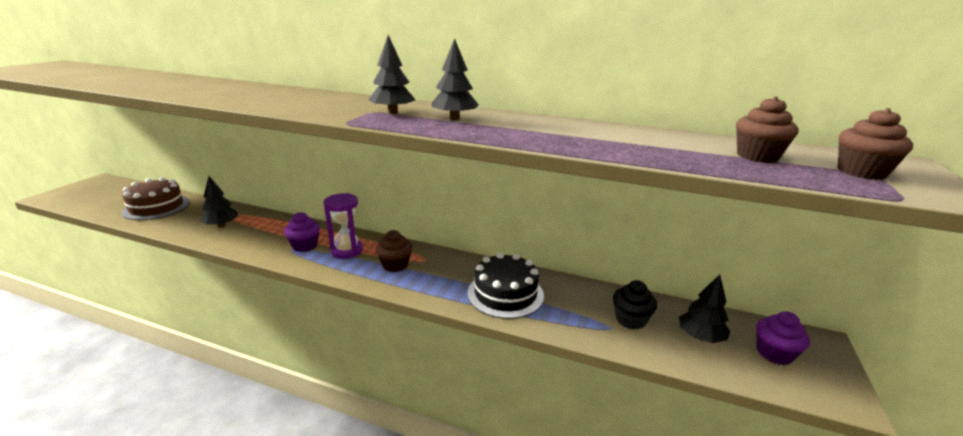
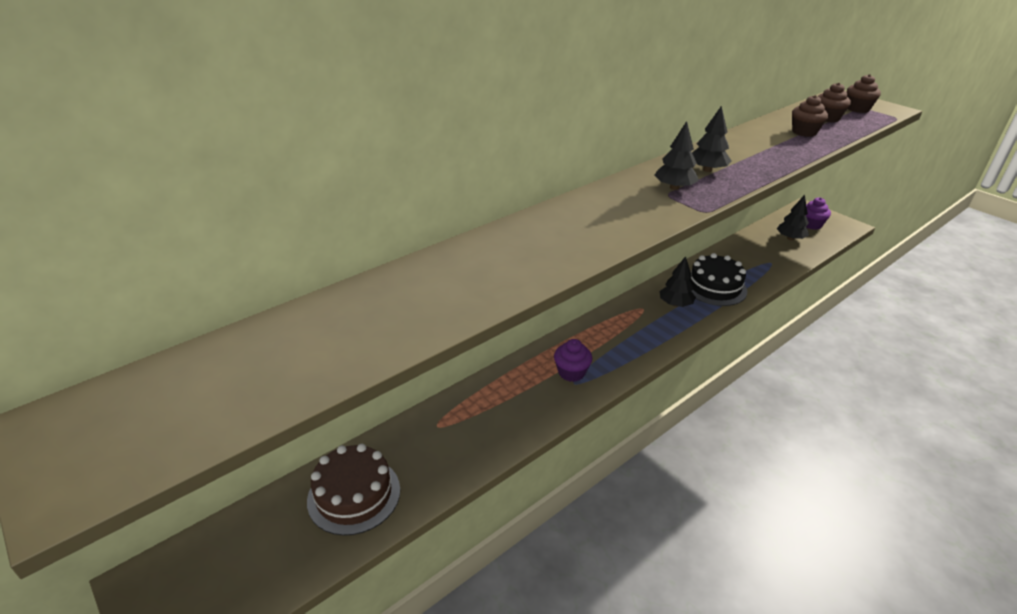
camera: 60 degrees left, 10 degrees up
black tree [200,176,238,227] -> black tree moved to [659,256,696,307]
purple hourglass [324,193,363,259] -> none
brown cupcake [376,230,412,272] -> brown cupcake moved to [792,95,828,137]
black cupcake [613,280,657,329] -> none

